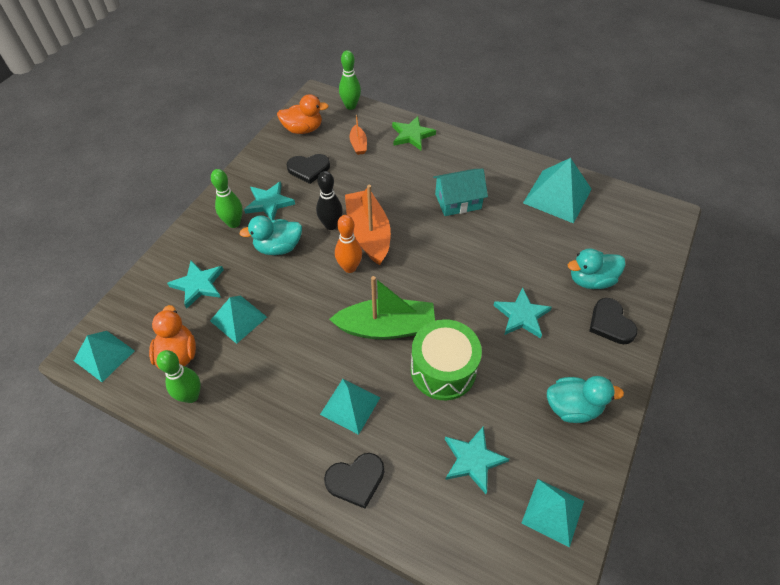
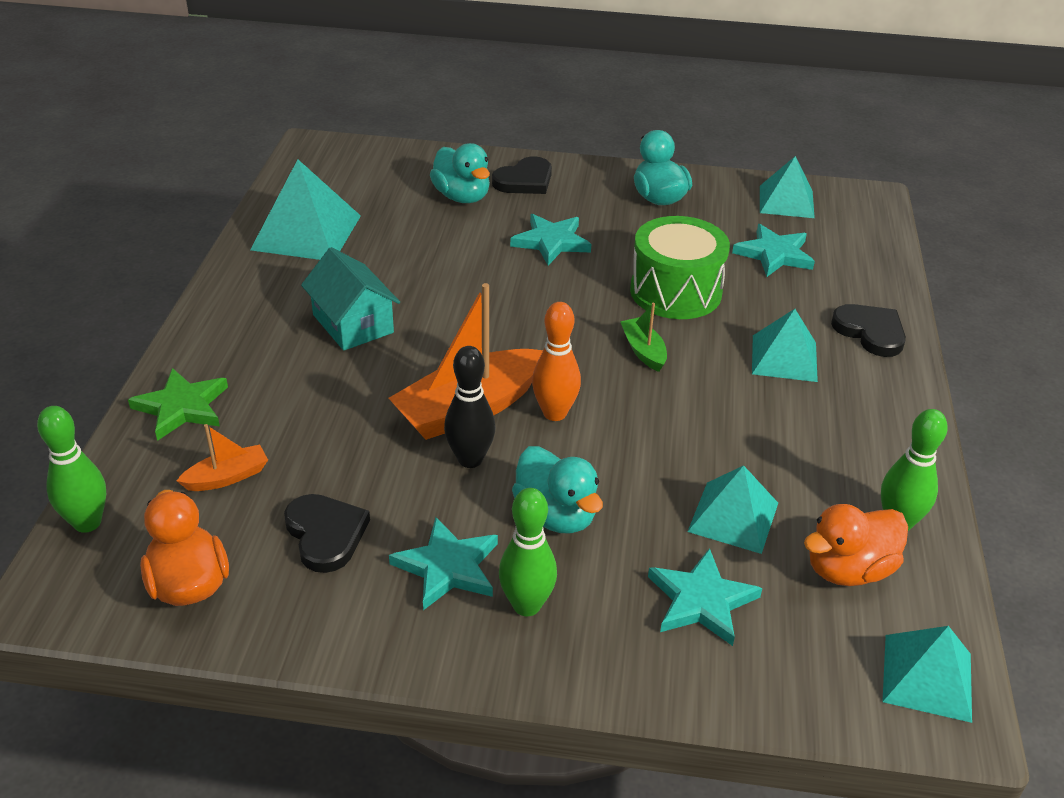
camera: 110 degrees left, 15 degrees down
green boat [329,276,435,339] -> green boat [620,303,667,372], size x0.48

